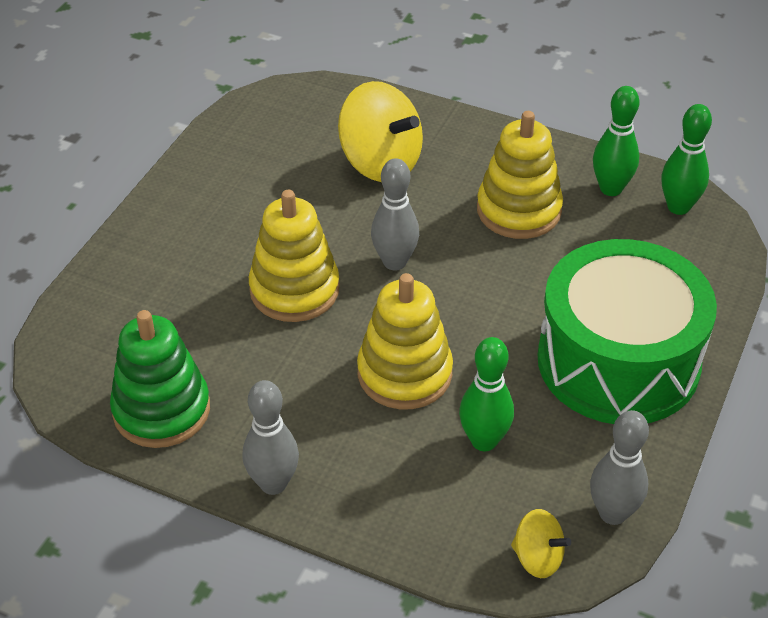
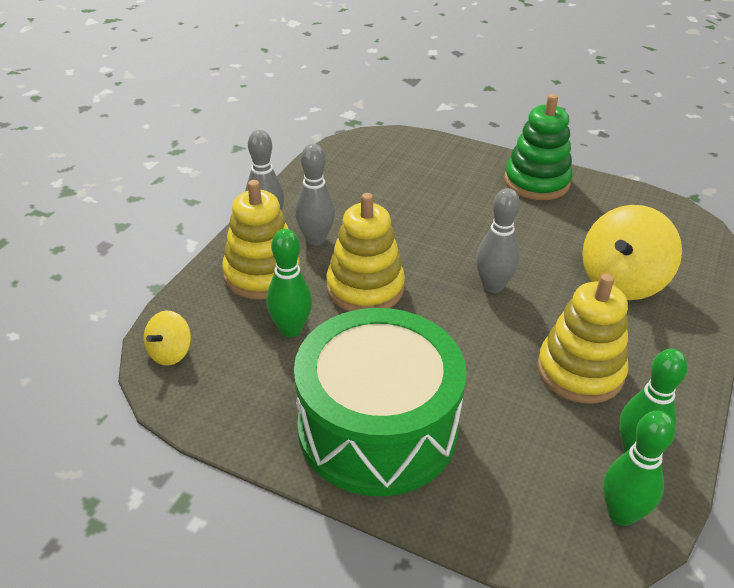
camera: 90 degrees right, 5 degrees down
green stacking toy [110,310,210,448] -> green stacking toy moved to [504,94,572,200]
yellow stacking toy [249,190,340,322] -> yellow stacking toy moved to [222,180,300,300]
grey bowling pin [590,410,649,525] -> grey bowling pin moved to [295,144,335,245]

